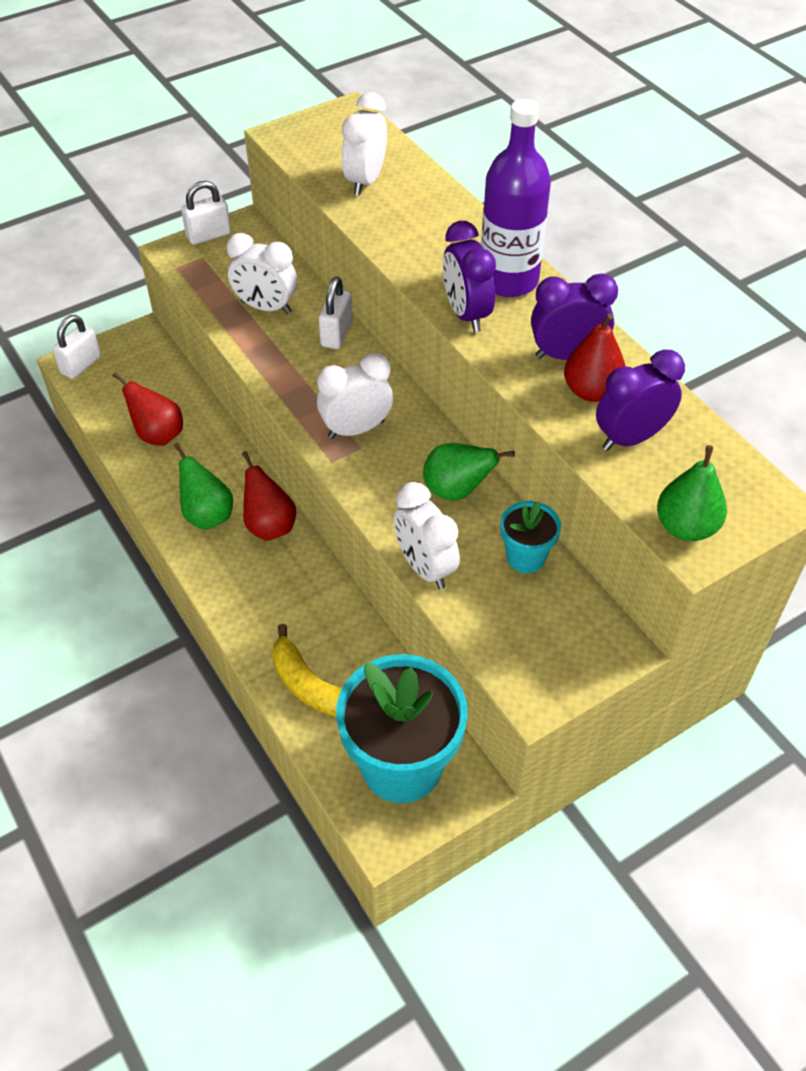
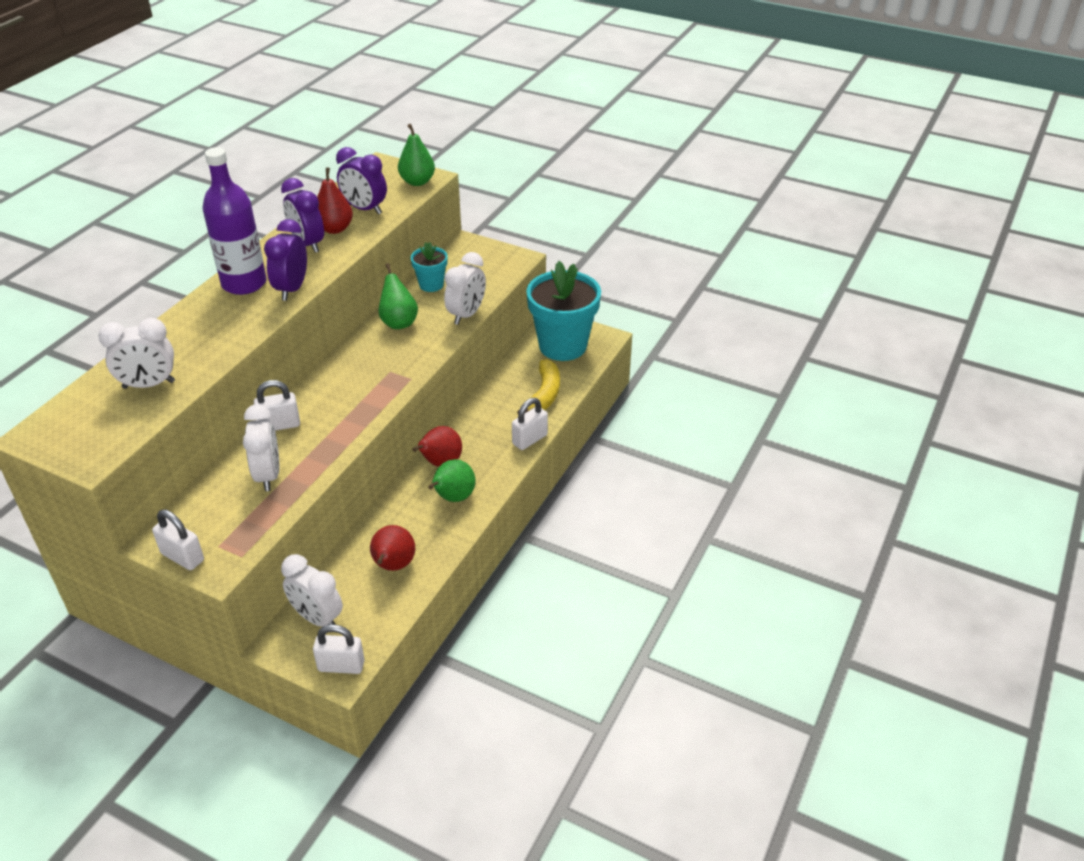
camera: 120 degrees left, 10 degrees down
white clock [317,353,393,439] -> white clock moved to [281,554,343,627]
purple clock [443,221,496,332] -> purple clock turned 150 degrees clockwise [264,219,307,301]
none -> white padlock [512,398,548,450]

